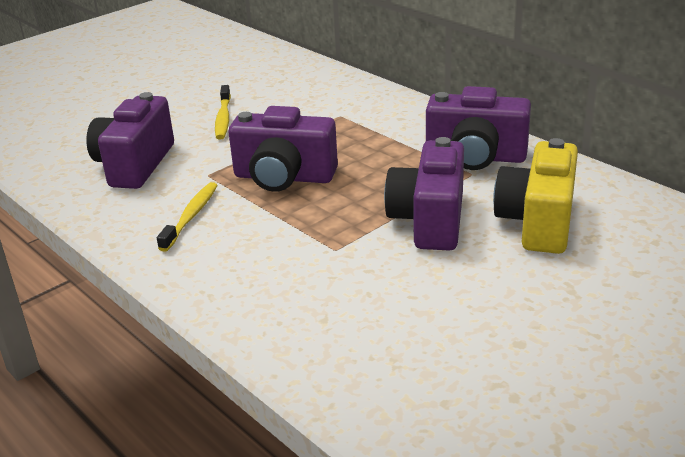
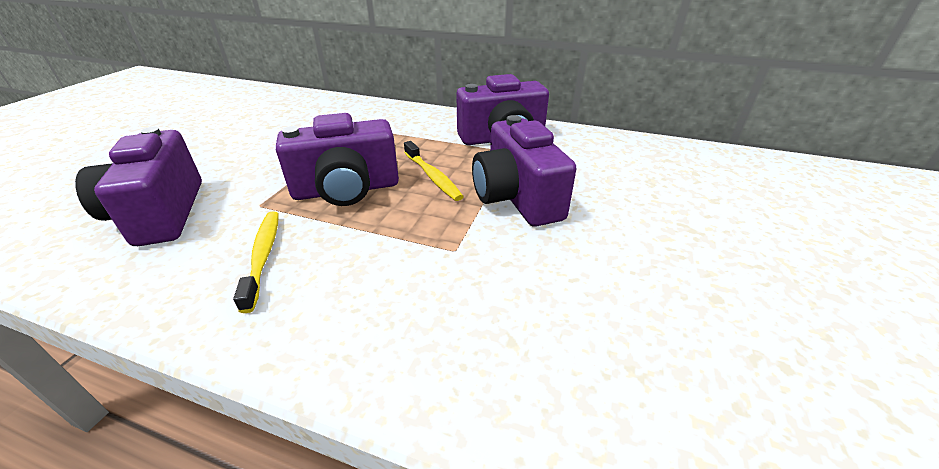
camera: 30 degrees left, 5 degrees up
yellow toothbrush [215,85,231,140] -> yellow toothbrush moved to [404,141,464,201]
yellow camera [493,138,578,254] -> none

